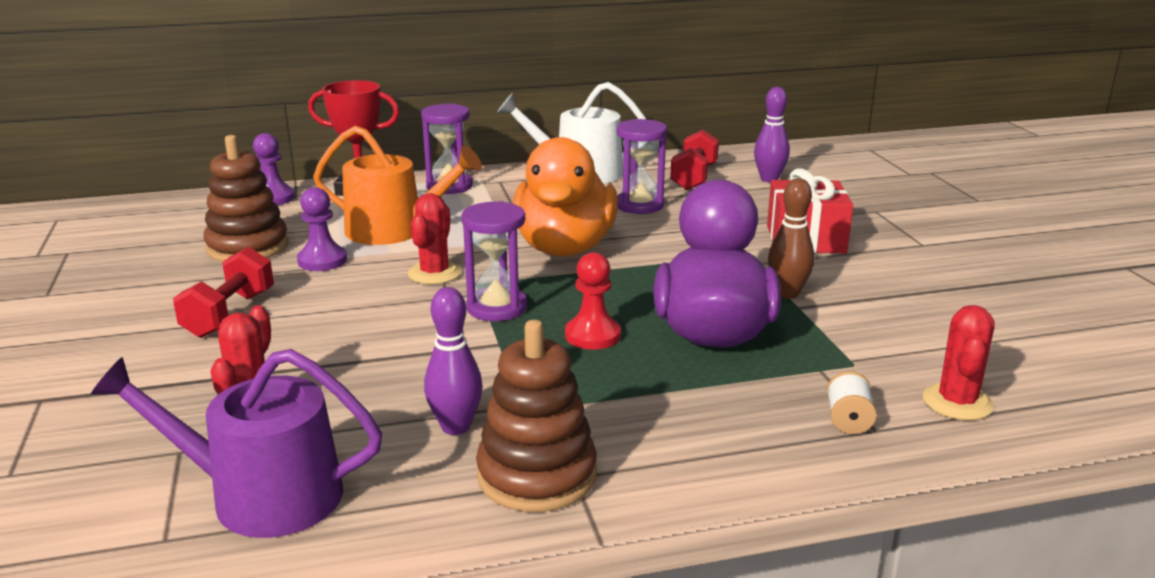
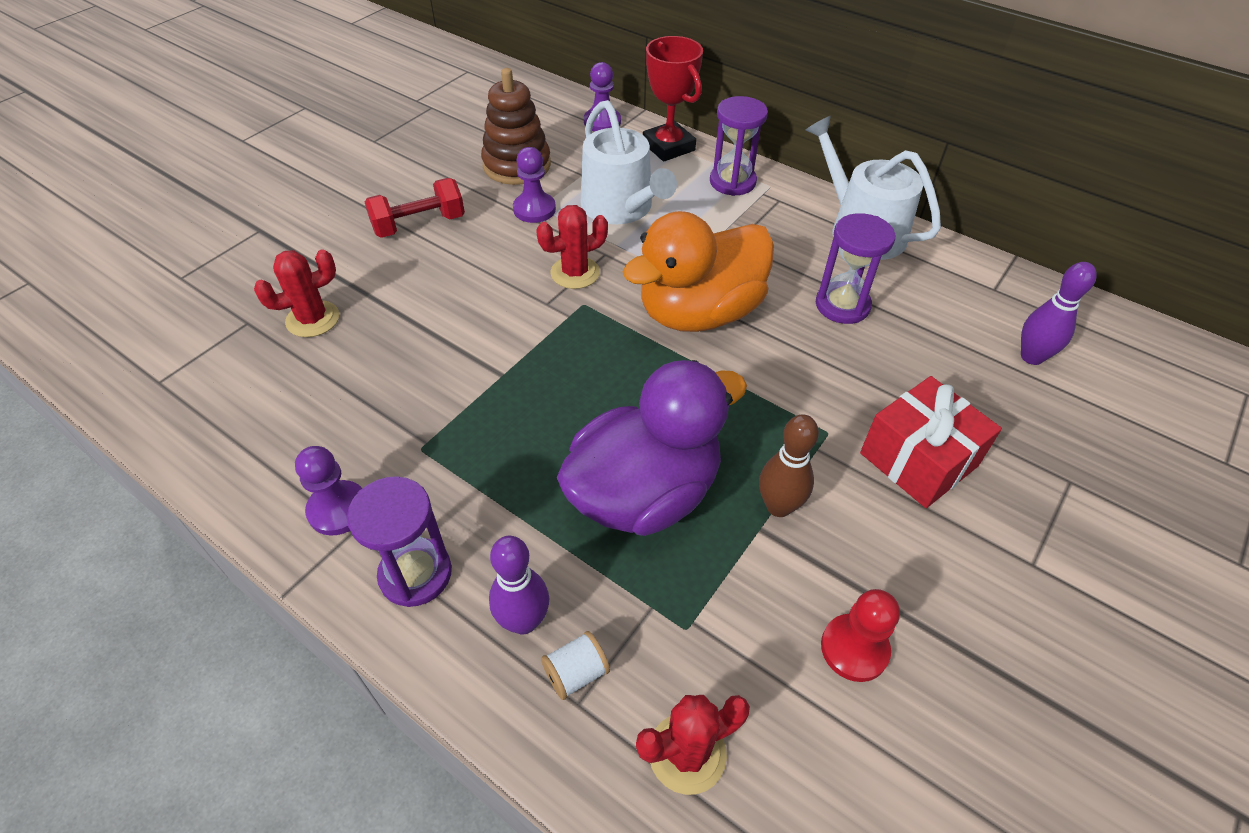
camera: 50 degrees right, 25 degrees up
purple watering can [90,349,382,538] -> none
orange watering can [313,126,482,245] -> white watering can [581,100,677,224]
purple bowling pin [424,287,483,435] -> purple bowling pin moved to [489,536,549,634]
purple hourglass [462,201,527,321] -> purple hourglass moved to [347,476,452,607]
brown stacking toy [476,320,597,512] -> purple pawn [295,446,363,536]
red pawn [565,252,621,350] -> red pawn moved to [821,589,900,682]
red dumbbell [670,130,719,190] -> none

